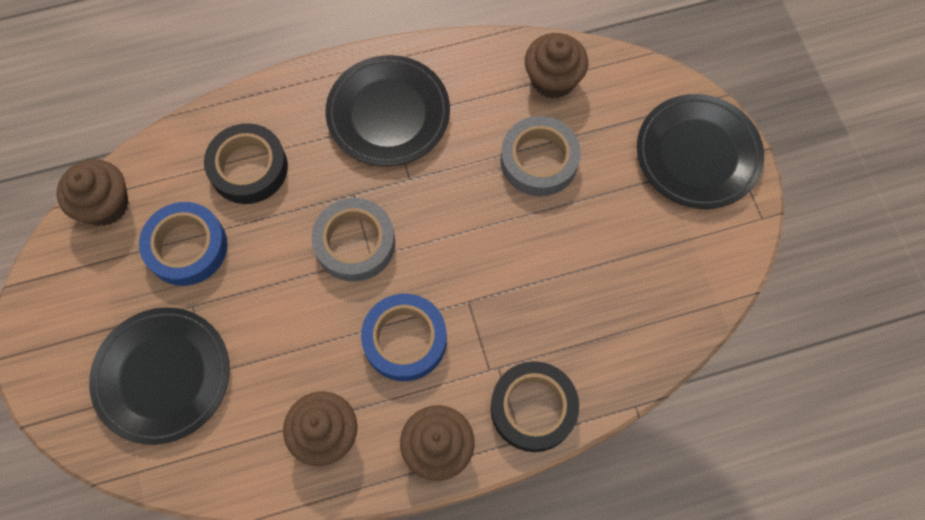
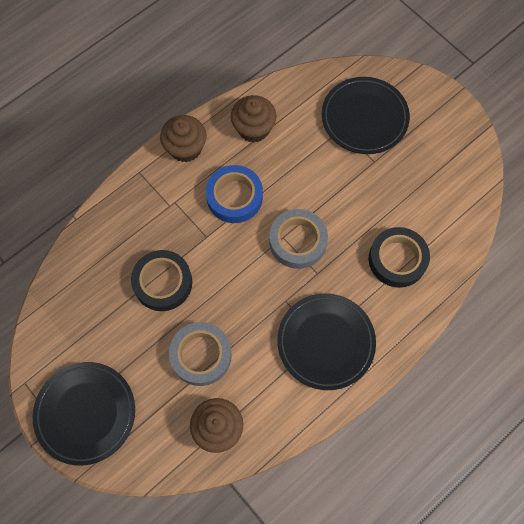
camera: 155 degrees right, 0 degrees up
brown cupcake [57,159,128,226] -> none
blue tape [139,202,228,286] -> none
black tape [491,361,579,452] -> black tape moved to [131,250,192,311]

